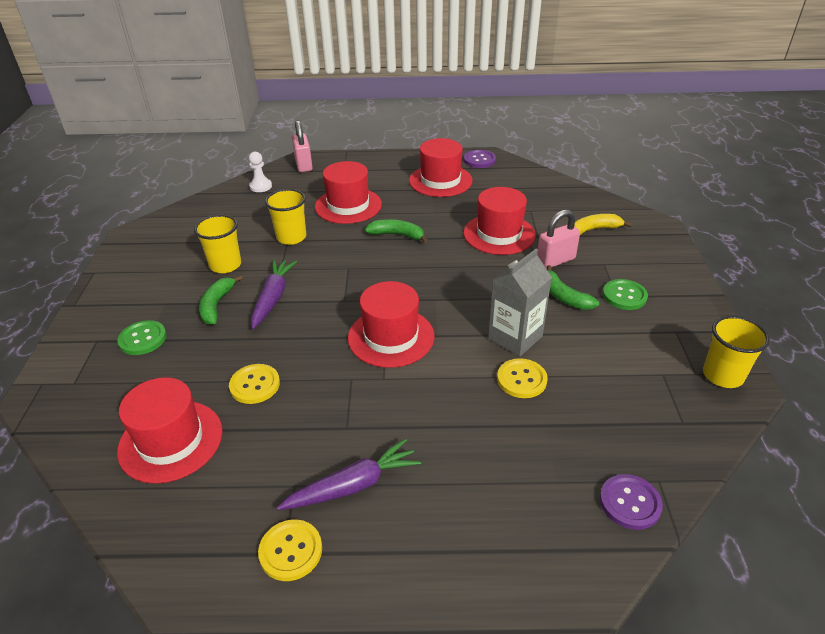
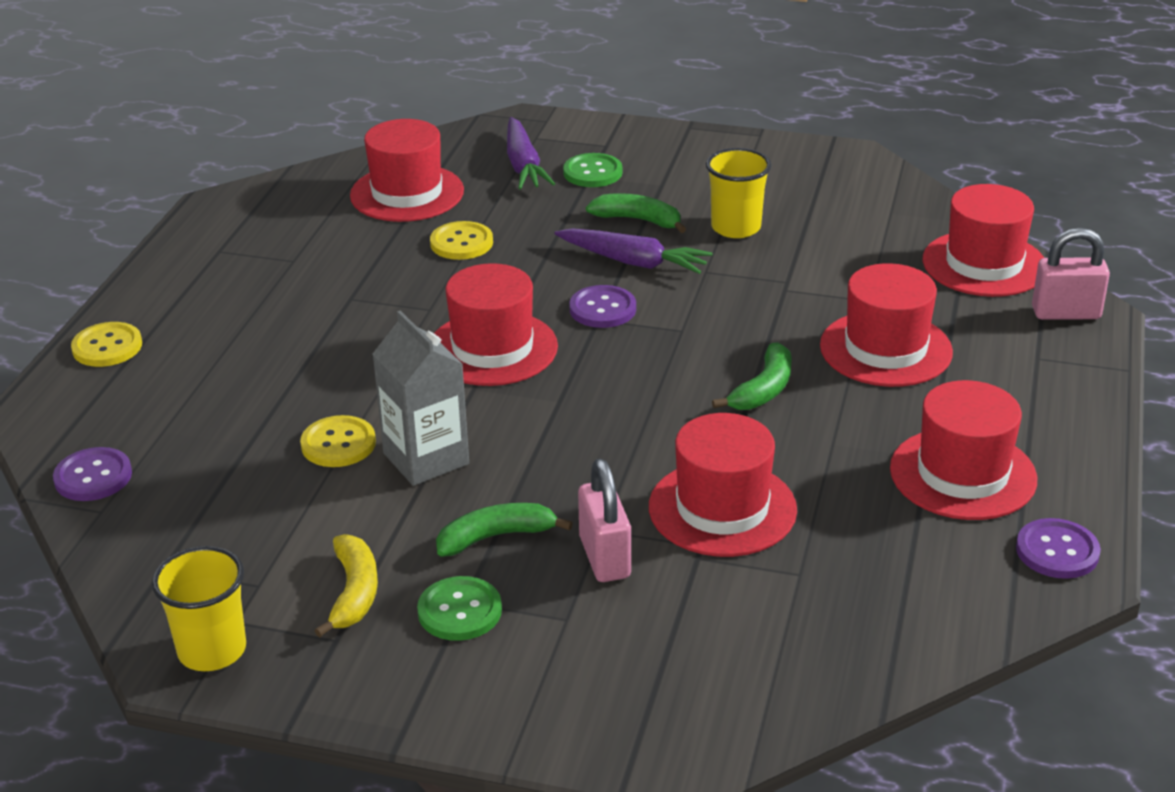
camera: 105 degrees right, 5 degrees down
white pawn [249,152,272,192] -> red hat [923,184,1044,297]
yellow button [258,520,322,581] -> yellow button moved to [71,322,142,367]
yellow cup [265,189,306,245] -> none
purple carrot [277,439,421,510] -> purple carrot moved to [507,117,555,189]
yellow banana [574,214,632,235] -> yellow banana moved to [315,534,378,637]
none -> purple button [569,285,636,328]

